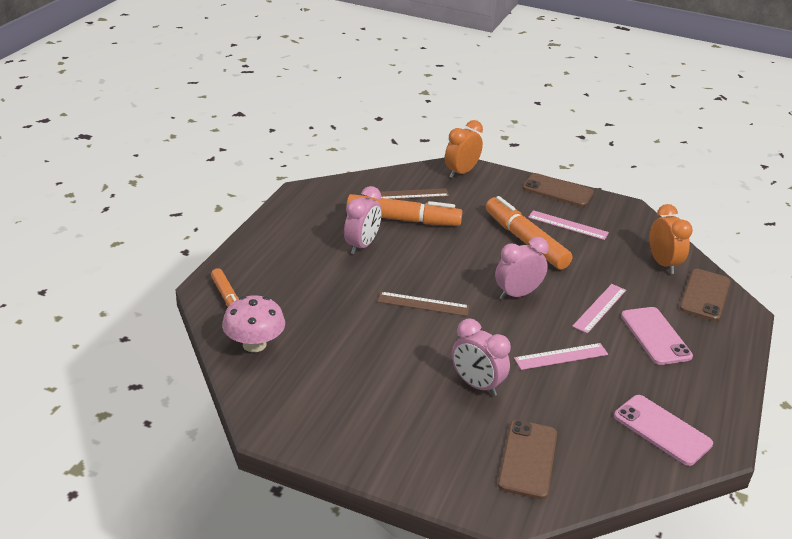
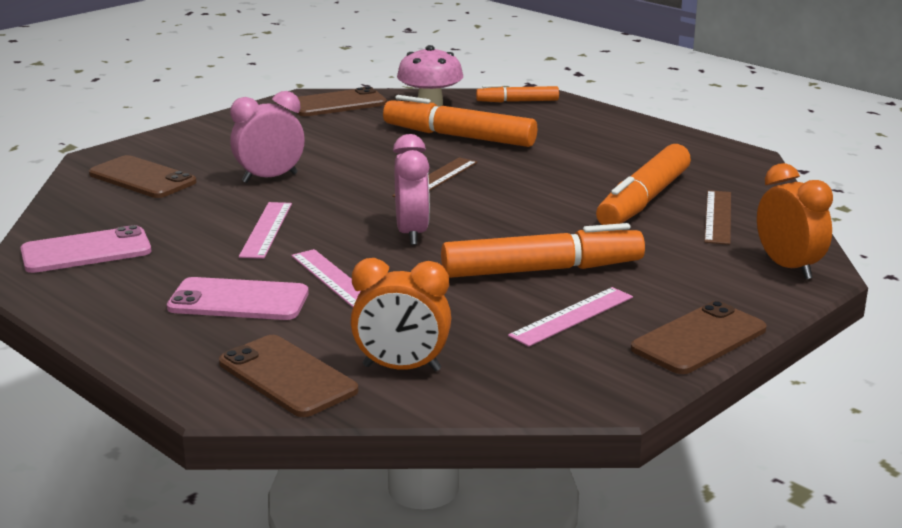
camera: 115 degrees right, 10 degrees down
pink clock [344,186,382,254] -> none
none -> brown phone [297,87,387,116]
none -> orange marker [383,95,537,147]

